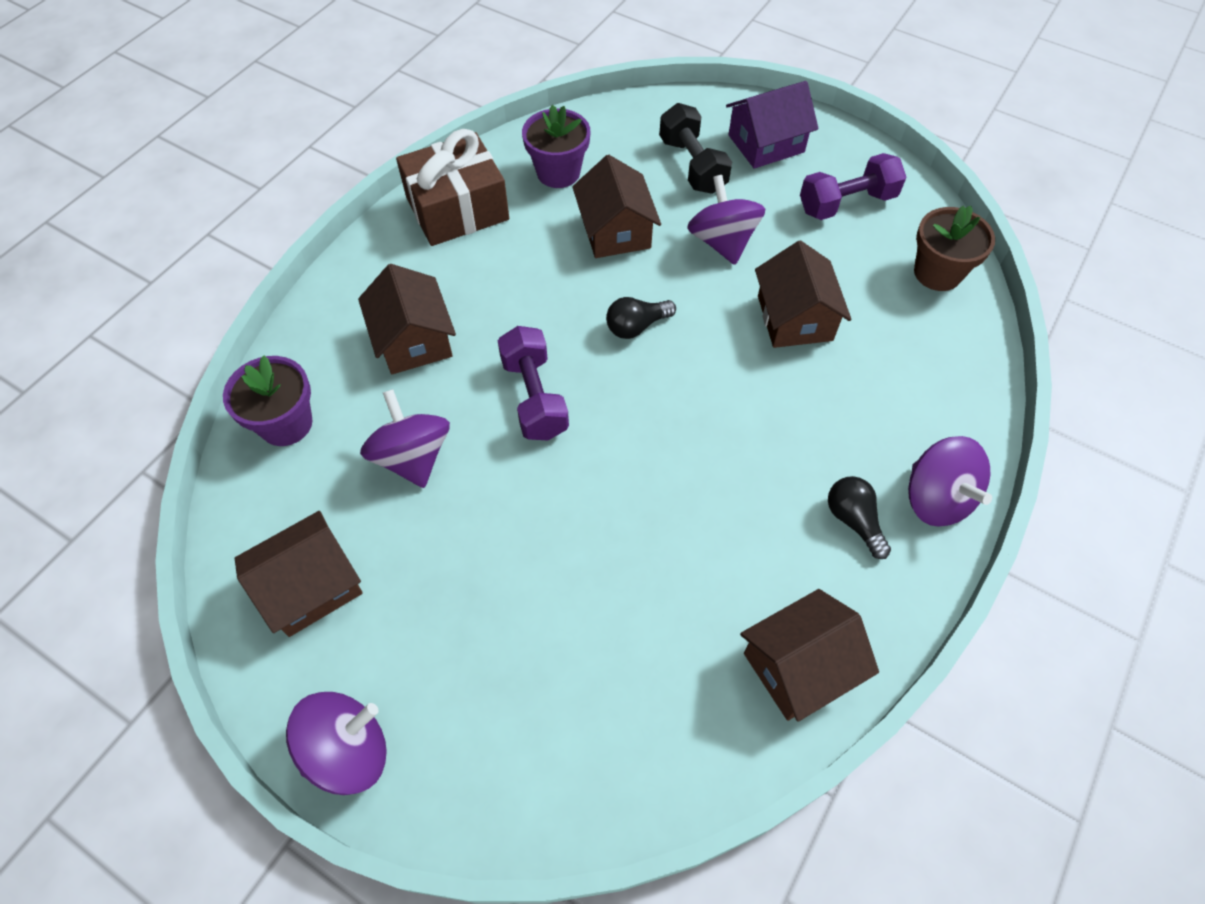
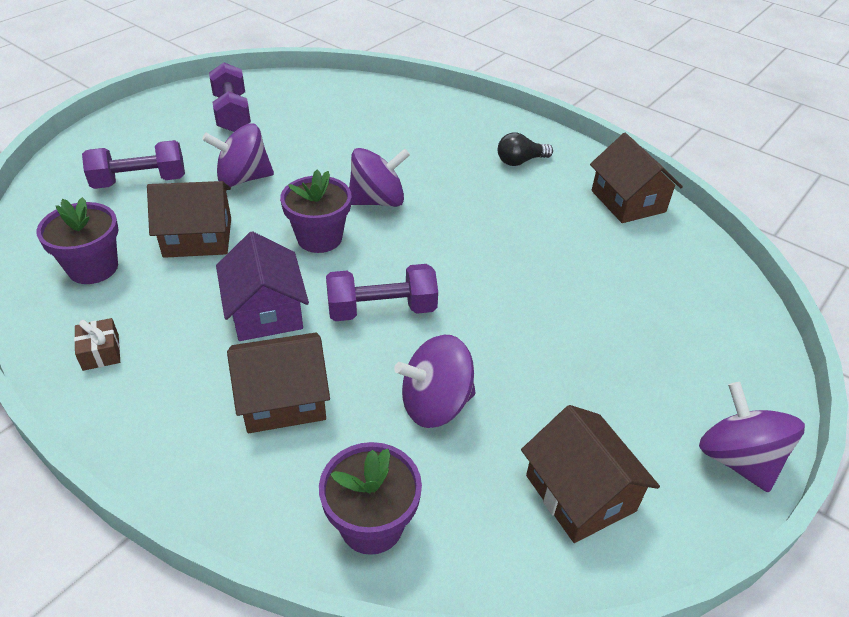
camera: 85 degrees left, 15 degrees down
brown gift [396,129,509,246] -> brown gift [74,318,120,371], size x0.41
black light bulb [606,297,676,339] -> purple flower pot [280,169,352,253]
black dumbbell [659,103,732,194] -> purple dumbbell [82,140,185,189]
purple house [726,81,818,169] -> purple house moved to [216,231,309,341]
brown house [755,240,852,348] -> none
purple spinning top [908,436,992,527] -> purple spinning top moved to [349,148,410,207]
brown flower pot [914,206,995,291] -> none

